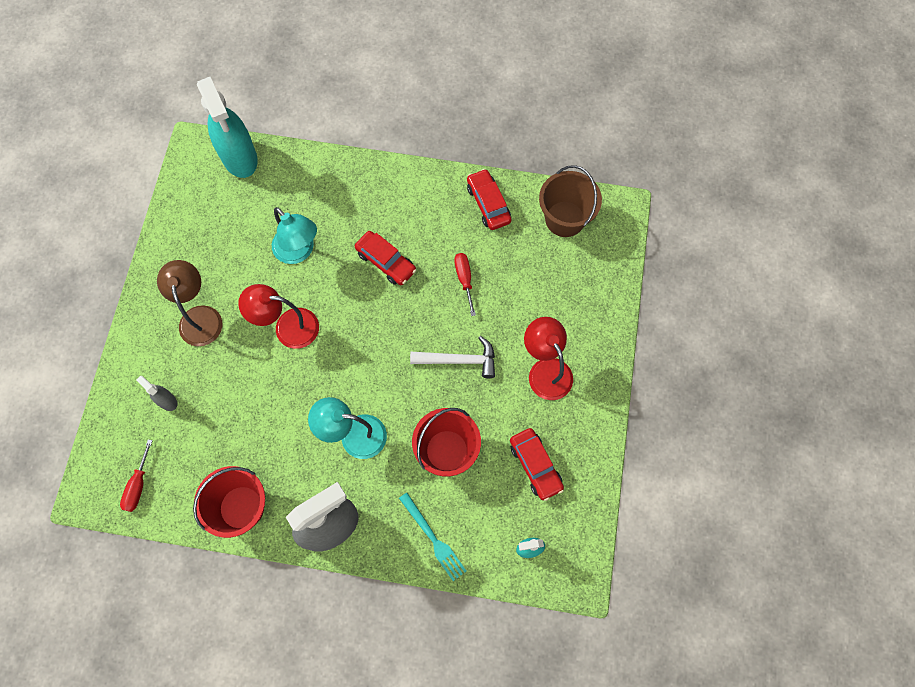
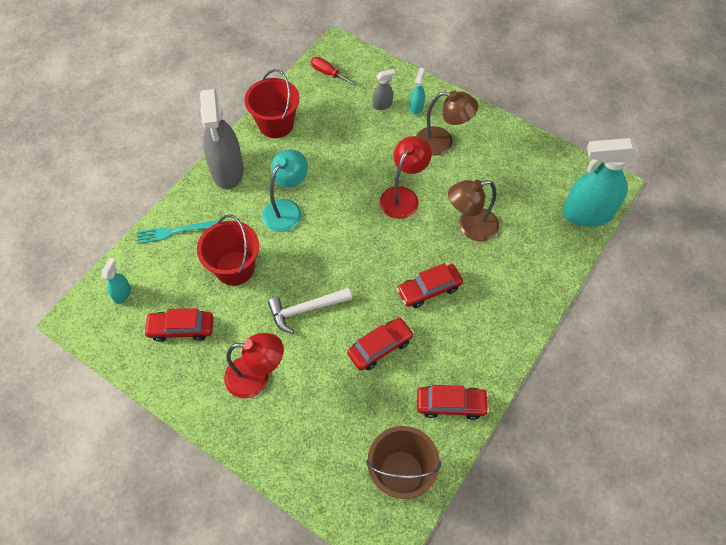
camera: 115 degrees right, 10 degrees down
turquoise lamp [272,207,317,264] -> brown lamp [448,180,499,241]
white hammer [410,336,495,378] -> white hammer turned 45 degrees clockwise [268,288,352,334]
red screwdriver [454,253,476,316] -> red car [347,318,414,371]
none -> turquoise spray bottle [410,68,425,115]

